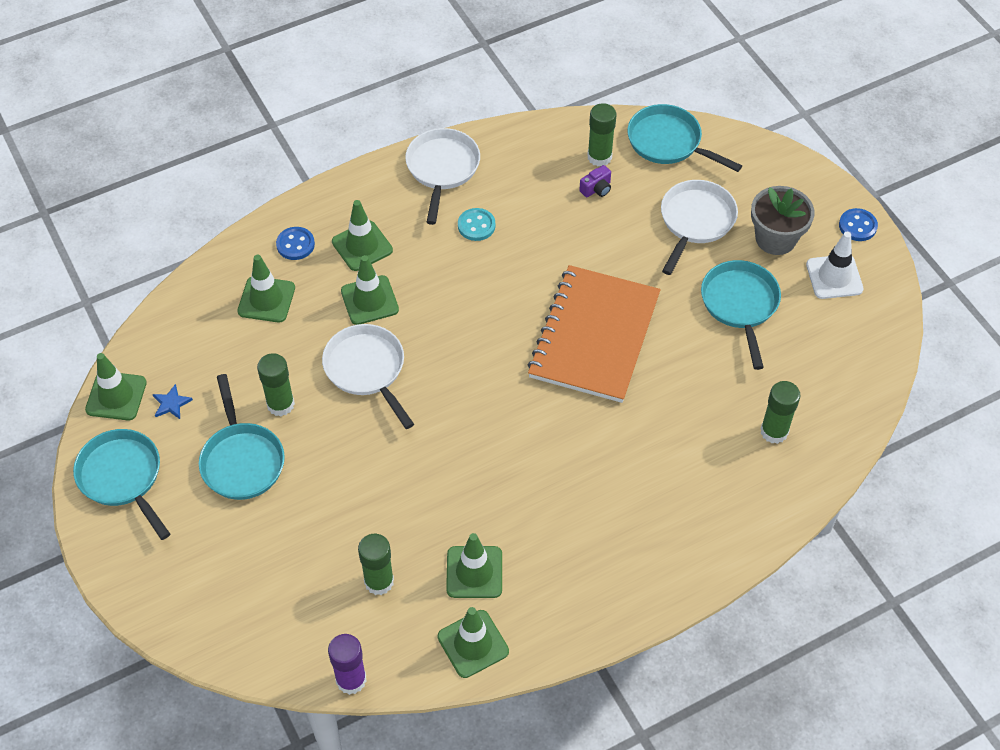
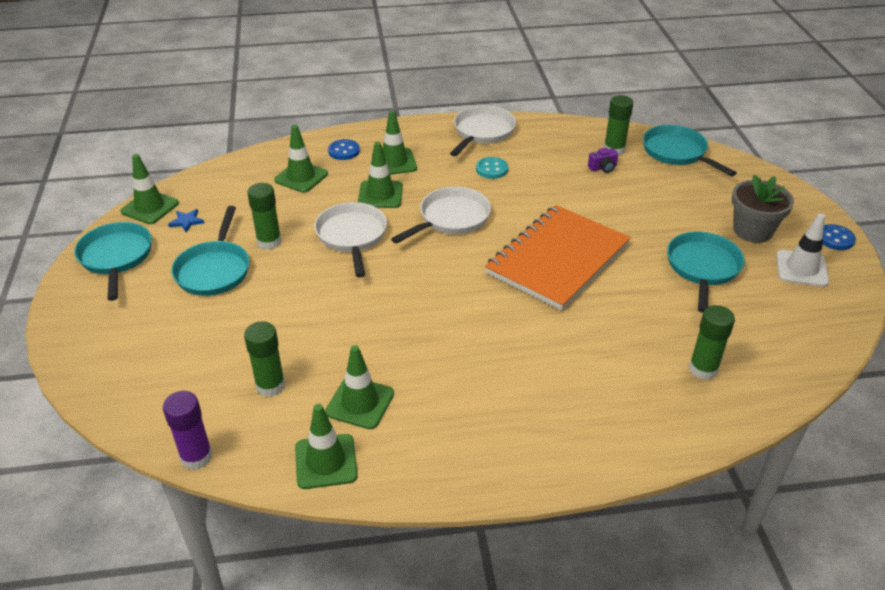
camera: 20 degrees right, 15 degrees down
white pan [661,180,738,275] -> white pan moved to [391,187,491,244]

